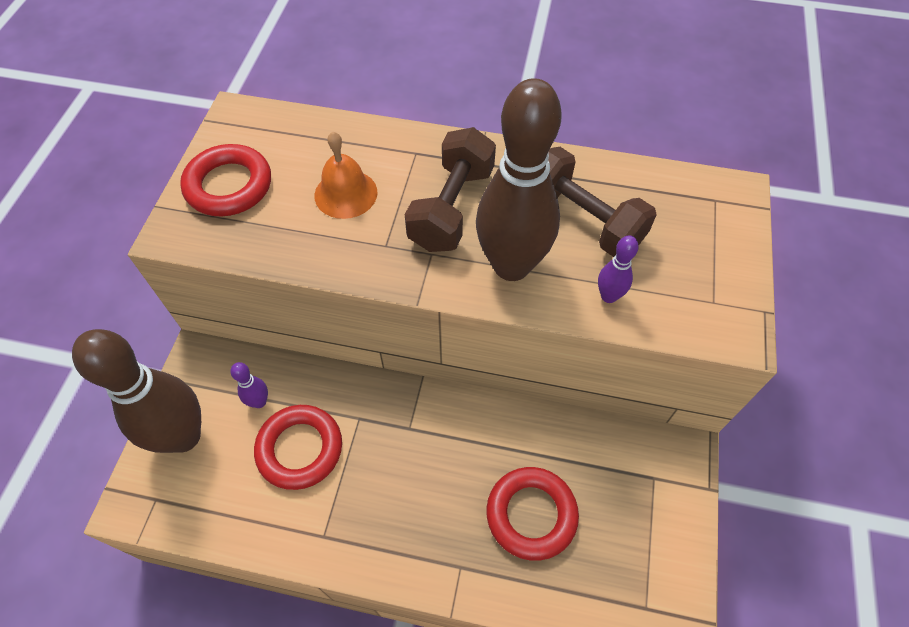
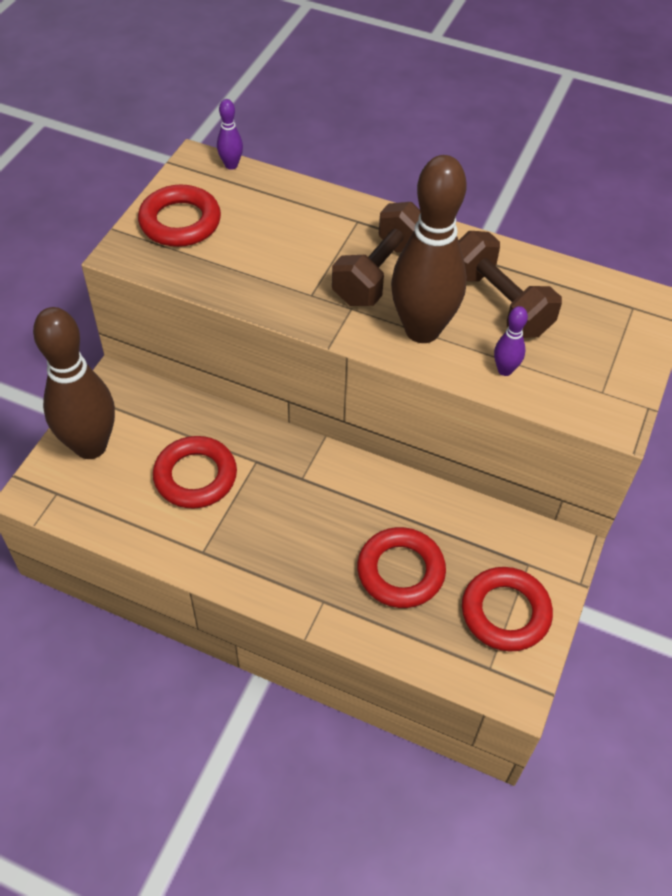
camera: 10 degrees right, 5 degrees down
purple bowling pin [231,362,268,408] -> purple bowling pin moved to [217,99,243,170]
orange bell [314,132,378,219] -> none
none -> red ring [462,567,553,652]

